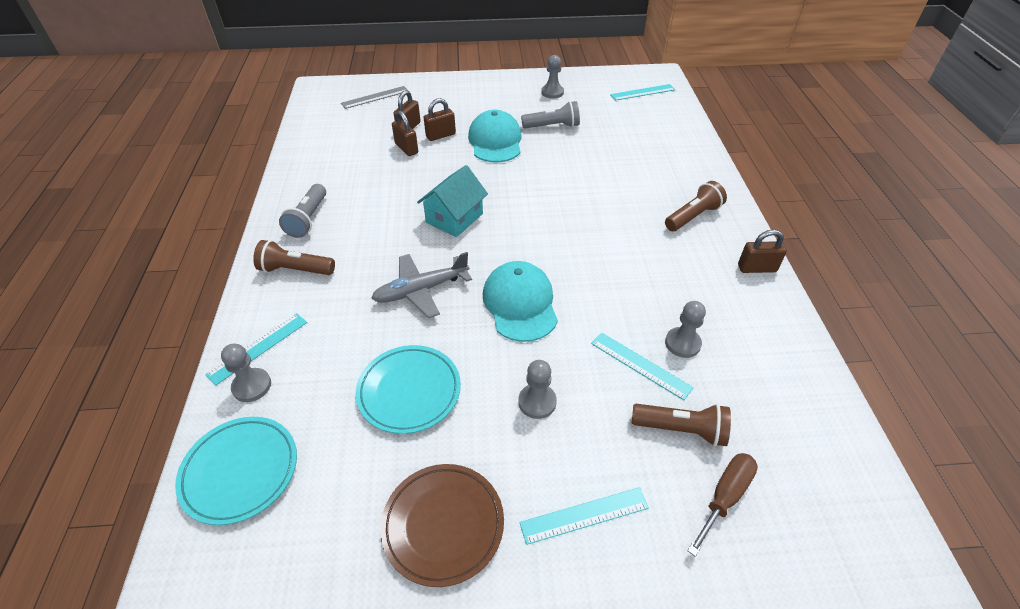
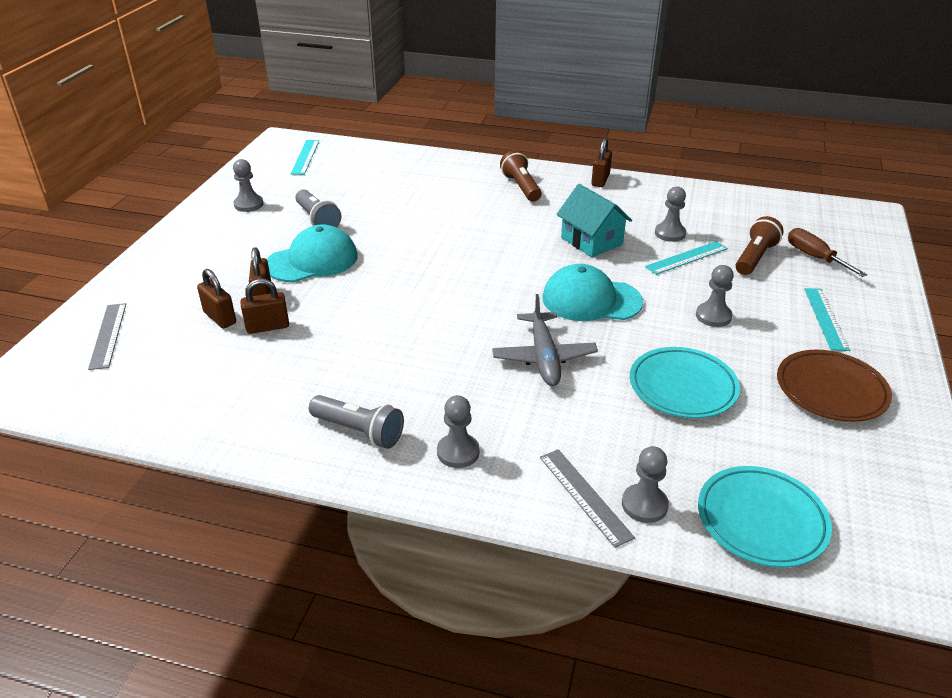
camera: 70 degrees left, 10 degrees down
turquoise ruler [205,313,307,386] -> grey ruler [540,449,635,548]
brown flashlight [253,240,335,275] -> grey pawn [437,395,480,468]
turquoise house [417,165,488,237] -> turquoise house moved to [557,184,632,257]
turquoise cap [468,110,522,162] -> turquoise cap turned 135 degrees clockwise [267,224,358,282]
grey flashlight [521,101,580,129] -> grey flashlight turned 135 degrees clockwise [295,189,341,227]

